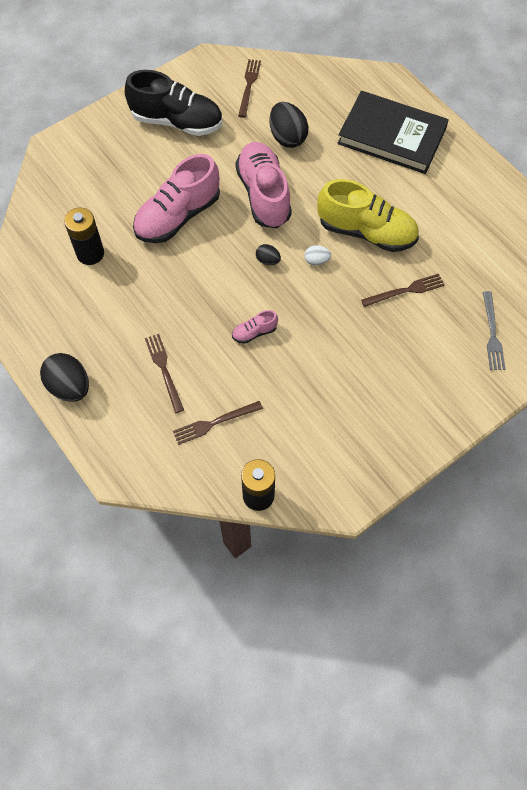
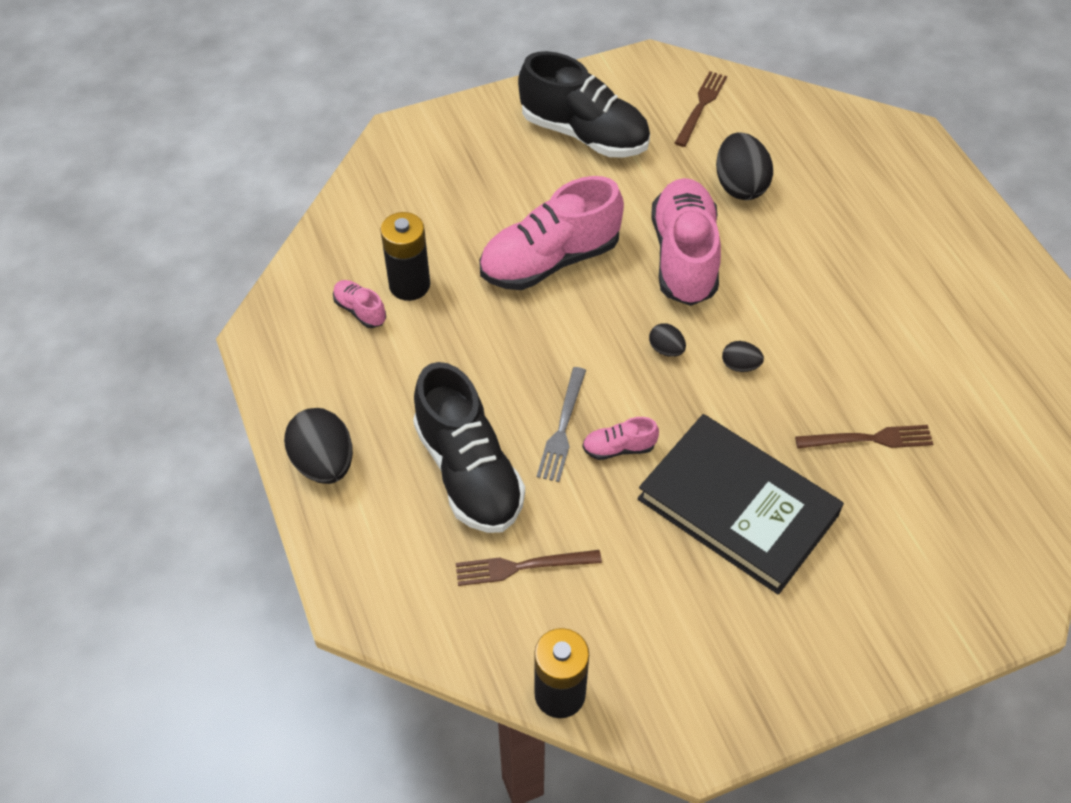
camera: 15 degrees right, 10 degrees down
brown fork [145,334,184,413] -> black shoe [413,362,525,533]
white egg [304,245,331,265] -> black egg [722,341,764,372]
yellow shoe [317,179,419,252] -> none
black book [338,91,449,174] -> black book moved to [637,414,844,595]
grey fork [483,291,505,370] -> grey fork moved to [537,367,586,482]
none -> pink shoe [333,280,386,328]

